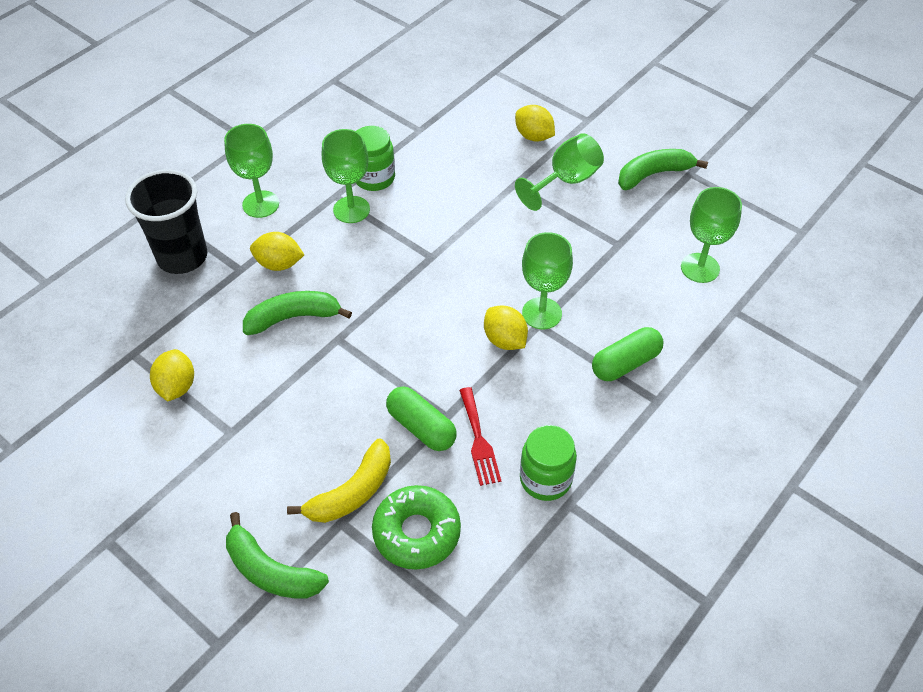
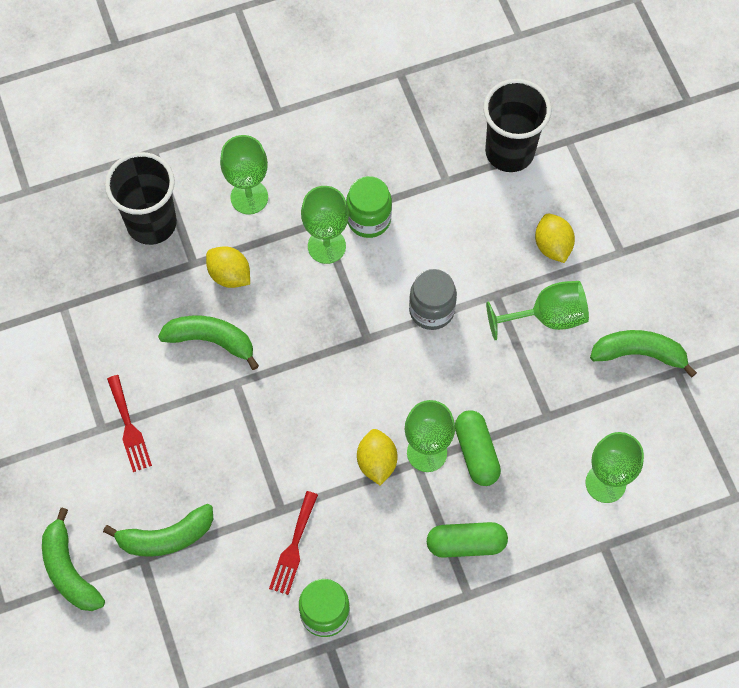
camera: 30 degrees right, 15 degrees up
yellow lemon [150,349,194,401] -> none
yellow banana [287,439,391,523] -> green banana [103,504,213,557]
green donut [372,485,461,570] -> none
green capsule [386,387,457,451] -> green capsule moved to [455,410,501,486]
none -> red fork [107,375,152,472]
none -> grey jar [409,269,457,330]
none -> black cup [483,79,552,172]

